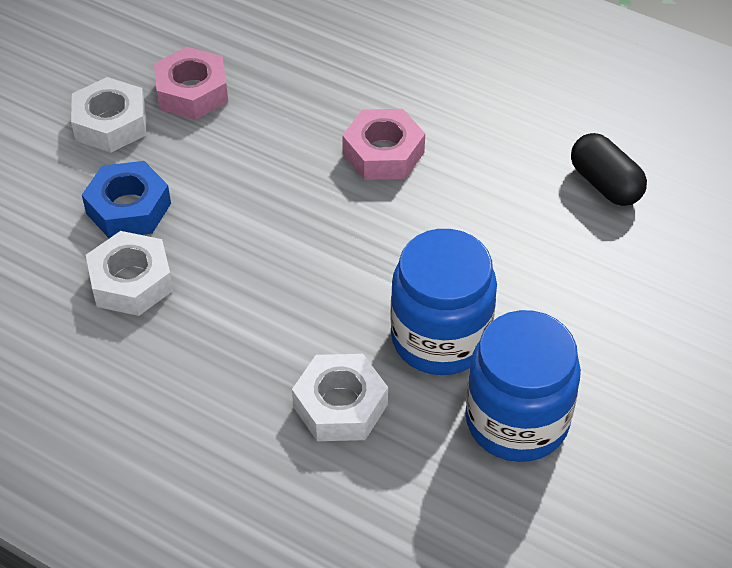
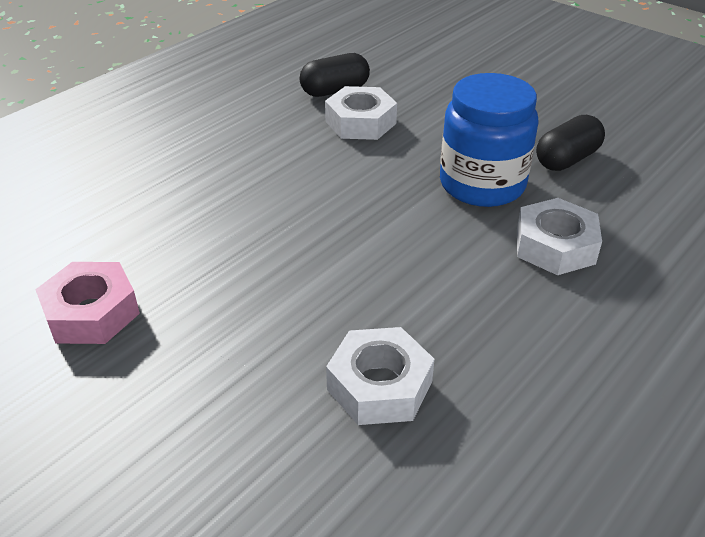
camera: 80 degrees left, 10 degrees down
white nut [71,77,146,153] -> white nut moved to [325,86,397,140]
blue nut [82,161,171,238] -> none
pink nut [342,109,425,180] -> none
blue jar [465,310,581,462] -> black capsule [536,115,605,171]

